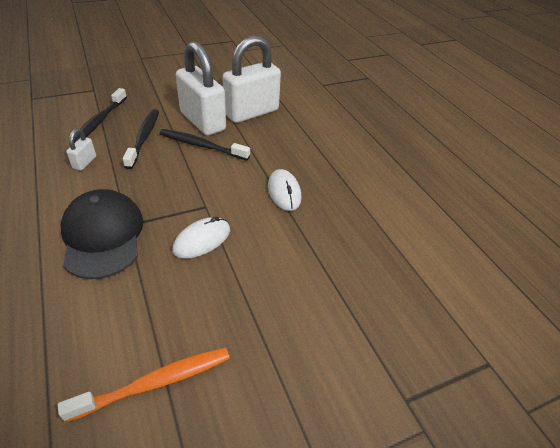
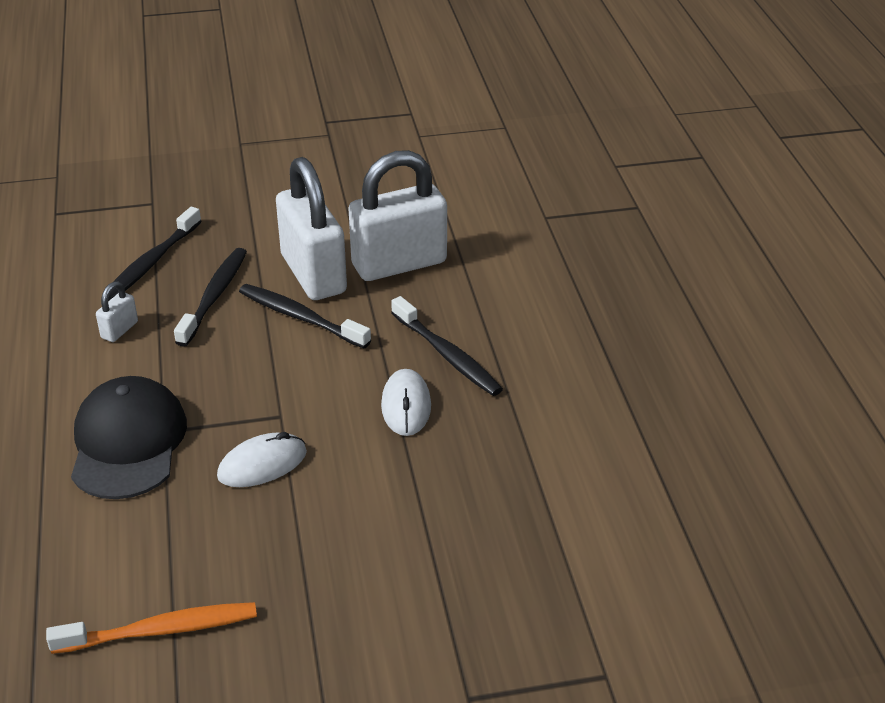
camera: 15 degrees right, 5 degrees down
none -> black toothbrush [391,296,503,396]

